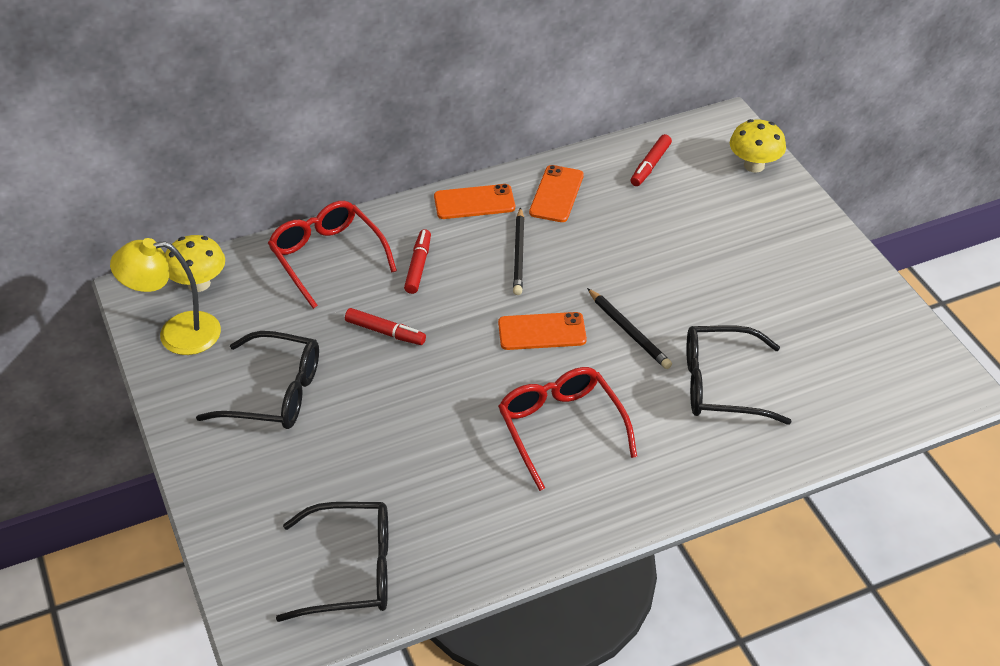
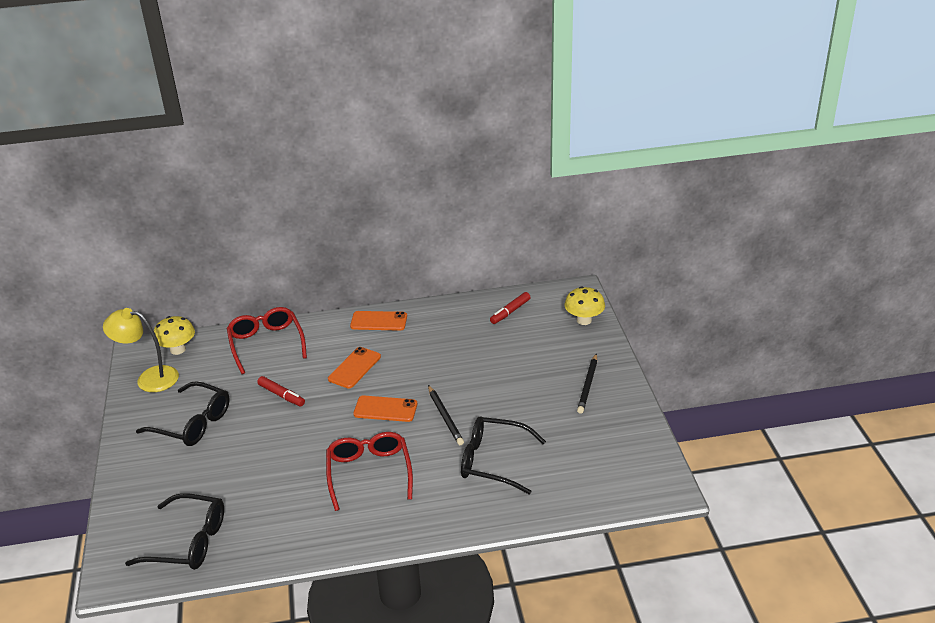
camera: 15 degrees right, 10 degrees down
red marker [404,229,431,294] -> none
black pencil [513,207,524,295] -> black pencil moved to [577,354,597,414]
orange phone [529,165,584,222] -> orange phone moved to [328,347,381,388]

